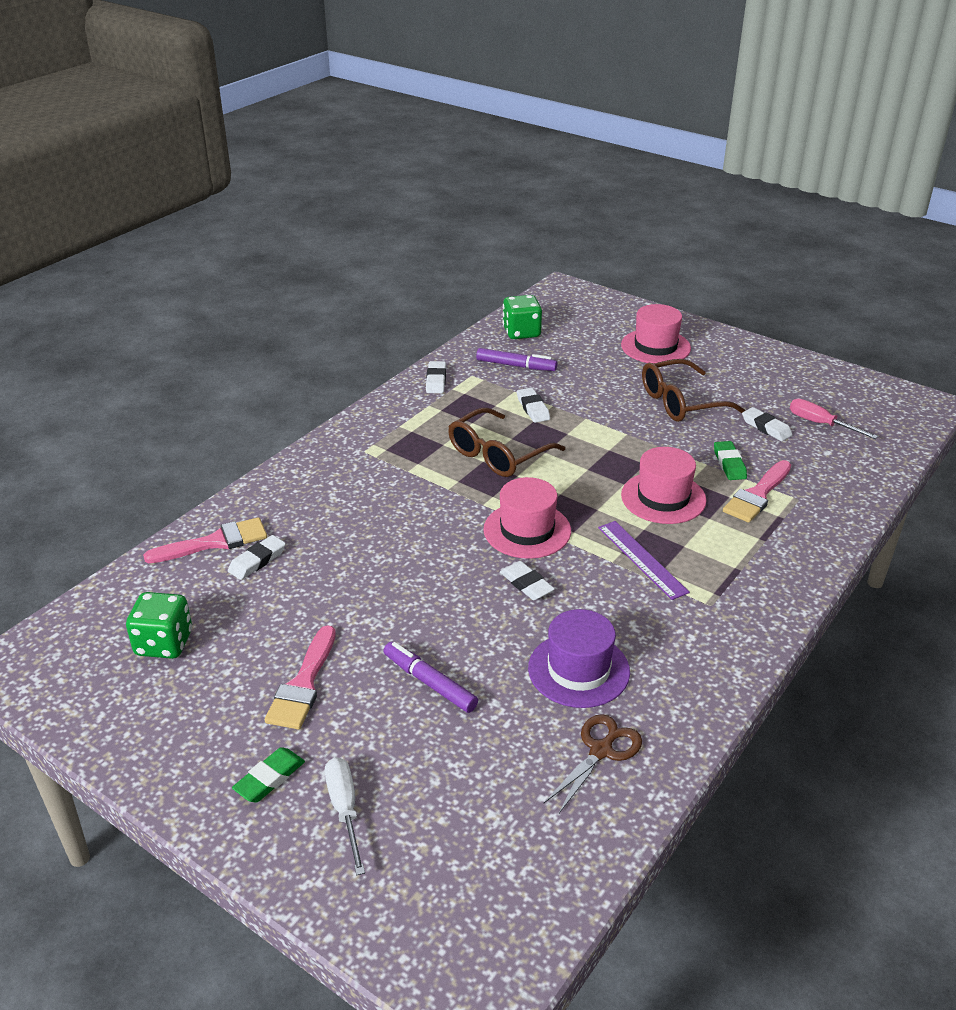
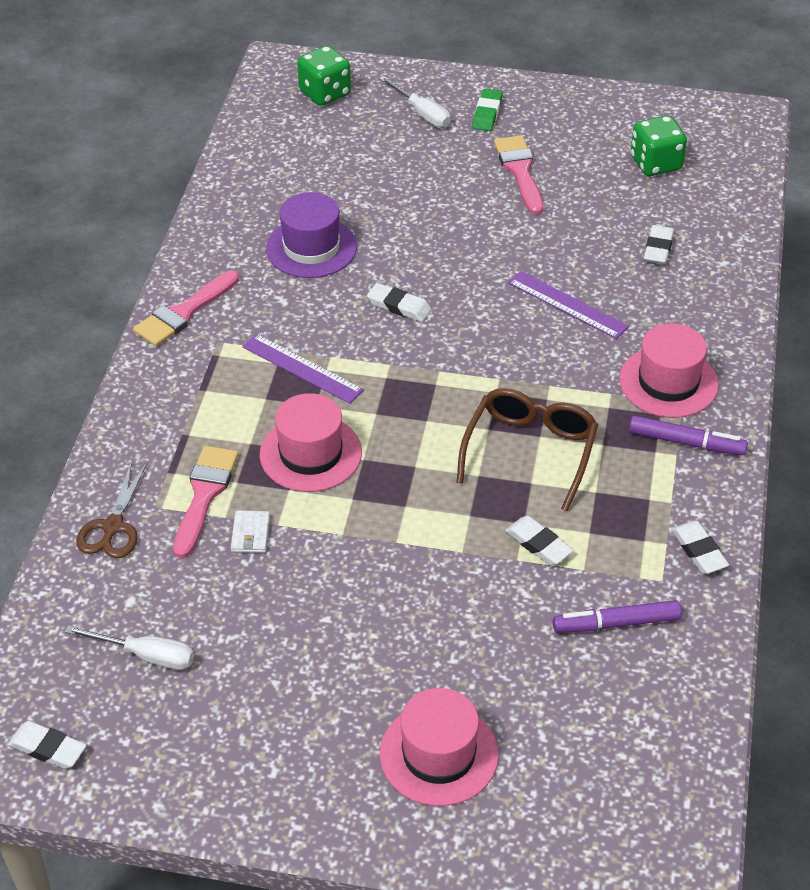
camera: 155 degrees right, 10 degrees up
pink brush [143,517,267,563] -> pink brush moved to [133,270,239,347]
purple marker [383,642,478,713] -> purple marker moved to [629,416,748,455]
pink hat [483,477,571,559] -> pink hat moved to [619,324,719,418]
green dice [502,295,542,339] -> green dice moved to [297,46,351,106]
brown scissors [544,714,642,813] -> brown scissors moved to [76,461,147,558]
brown glasses [642,359,746,422] -> none
green eraser [714,441,747,480] -> white wallet [231,510,270,553]
white eraser [742,407,793,441] -> white eraser moved to [8,721,87,769]
pink screwdriver [790,399,878,439] -> white screwdriver [65,625,194,670]
none -> purple ruler [508,271,629,339]

